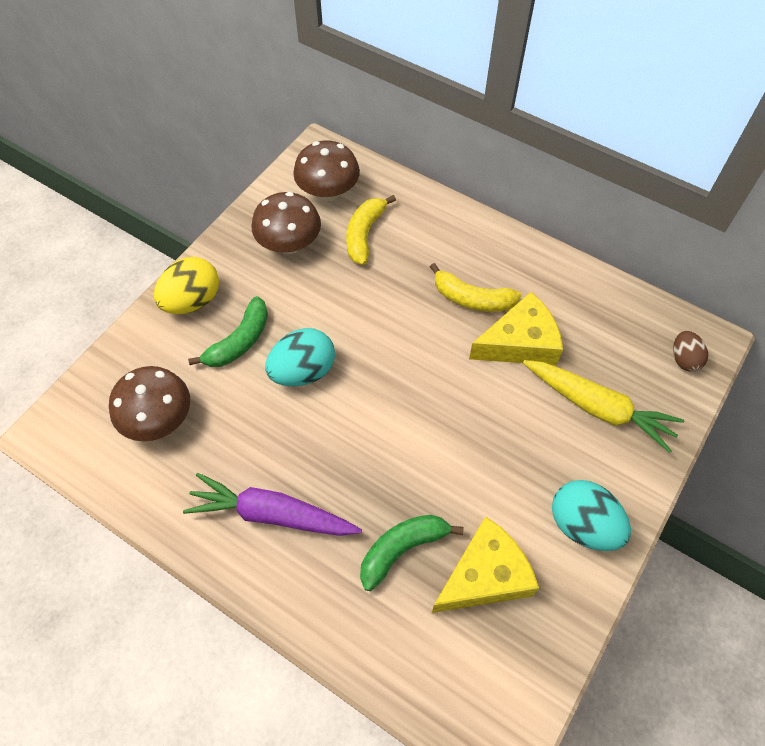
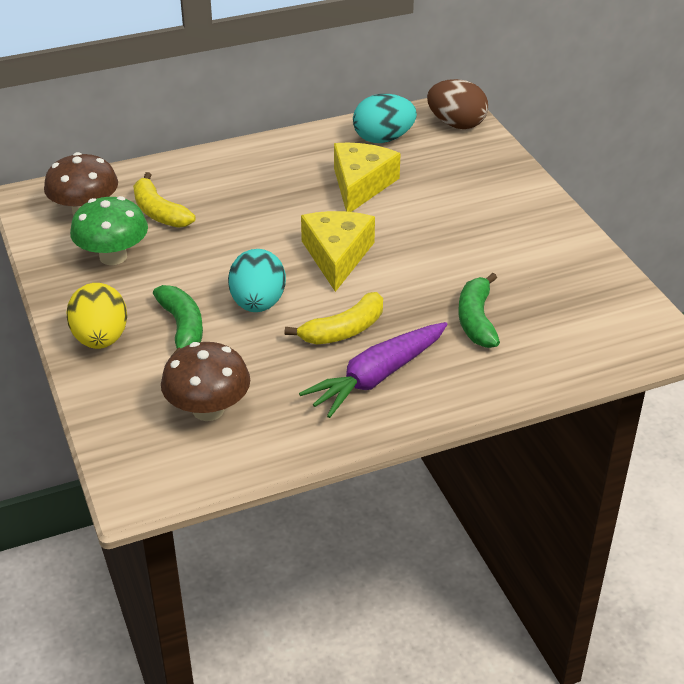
camera: 55 degrees left, 20 degrees down
brown mushroom [251,192,321,254] -> green mushroom [70,196,148,265]
yellow banana [430,263,521,312] -> yellow banana moved to [284,292,383,345]
yellow cheese [432,516,539,613] -> yellow cheese moved to [301,211,375,292]
yellow carrot [523,360,684,453] -> none
turquoise egg [552,480,631,551] -> turquoise egg moved to [353,94,417,143]
brown egg [673,331,708,372] -> brown egg [427,79,488,129], size x1.69

